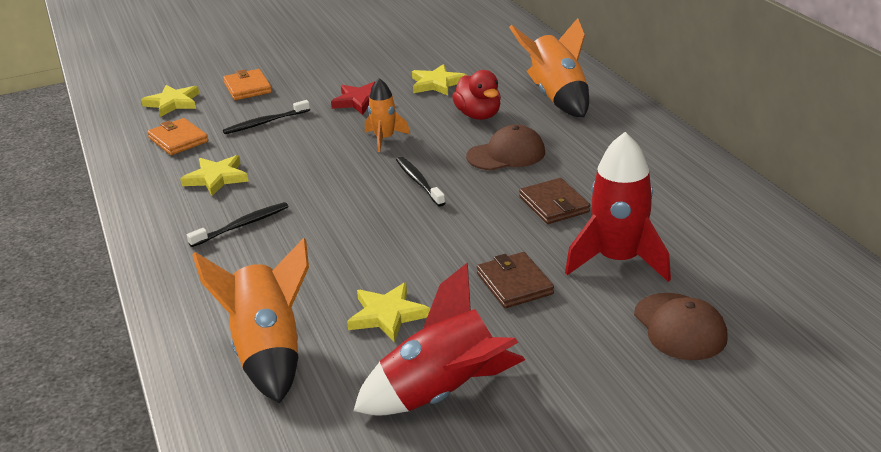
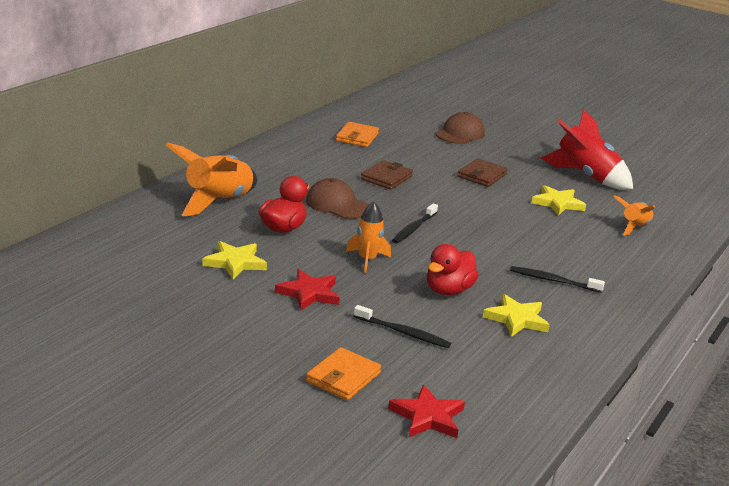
camera: 130 degrees left, 5 degrees down
yellow star [141,85,199,117] -> red star [388,385,465,438]
orange wallet [147,118,208,155] -> orange wallet moved to [336,122,379,147]
orange rocket [192,238,309,403] -> orange rocket [613,195,655,235], size x0.57
red rocket [565,132,671,282] -> none
none -> red duck [427,244,479,295]

